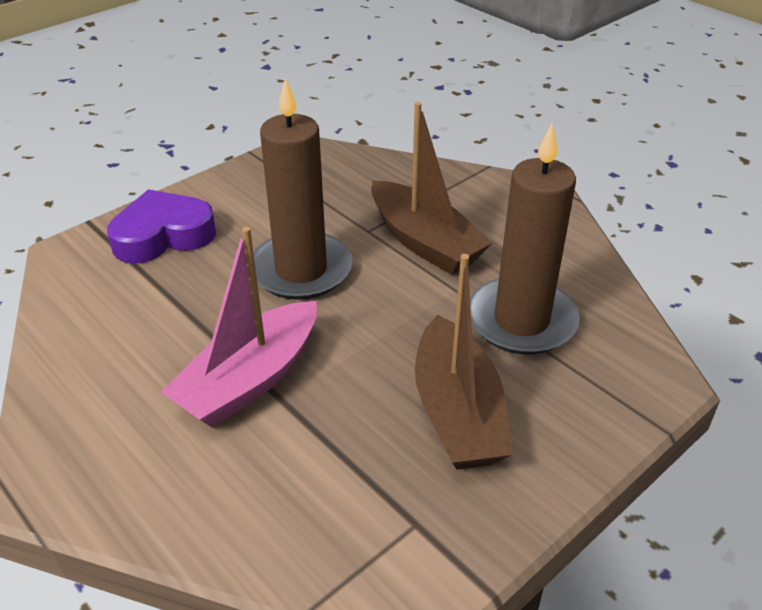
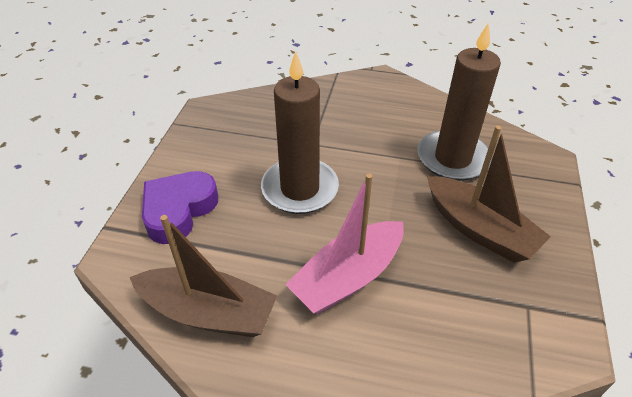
camera: 35 degrees left, 5 degrees up
pink boat [161,227,317,427] -> pink boat turned 45 degrees clockwise [285,173,404,314]
brown boat [371,102,492,275] -> brown boat moved to [130,215,277,337]

